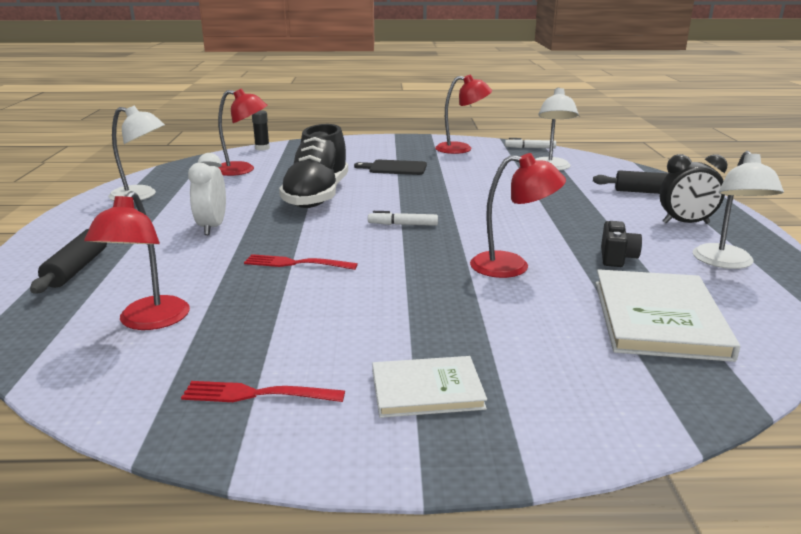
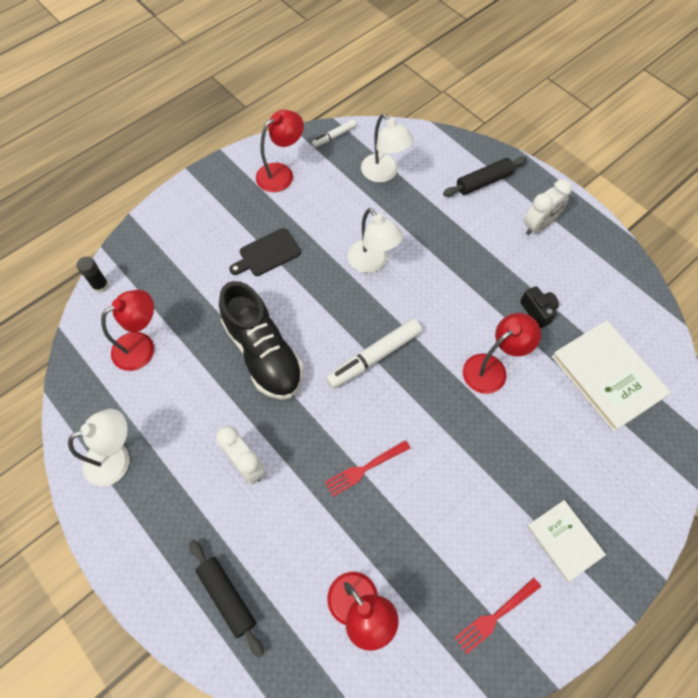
camera: 40 degrees left, 40 degrees up
white marker [368,211,438,226] -> white marker [326,319,422,389], size x1.81
white book [372,356,487,418] -> white book turned 75 degrees counterclockwise [527,500,606,582]
black clock [659,154,728,224] -> white clock [524,179,572,235]
white lamp [692,151,784,269] -> white lamp moved to [348,208,403,273]

